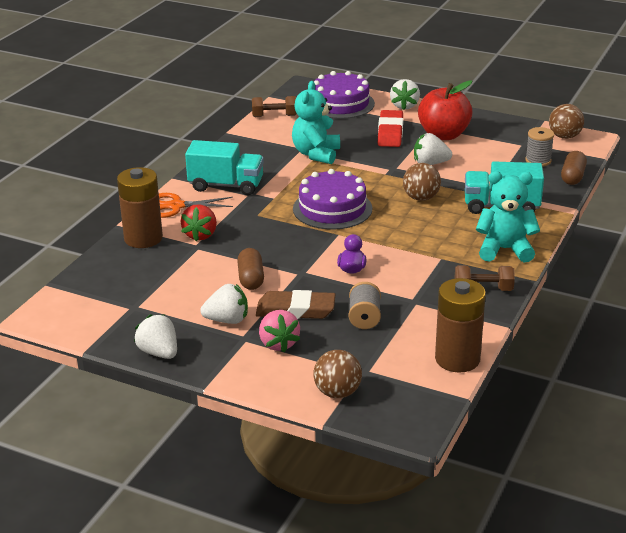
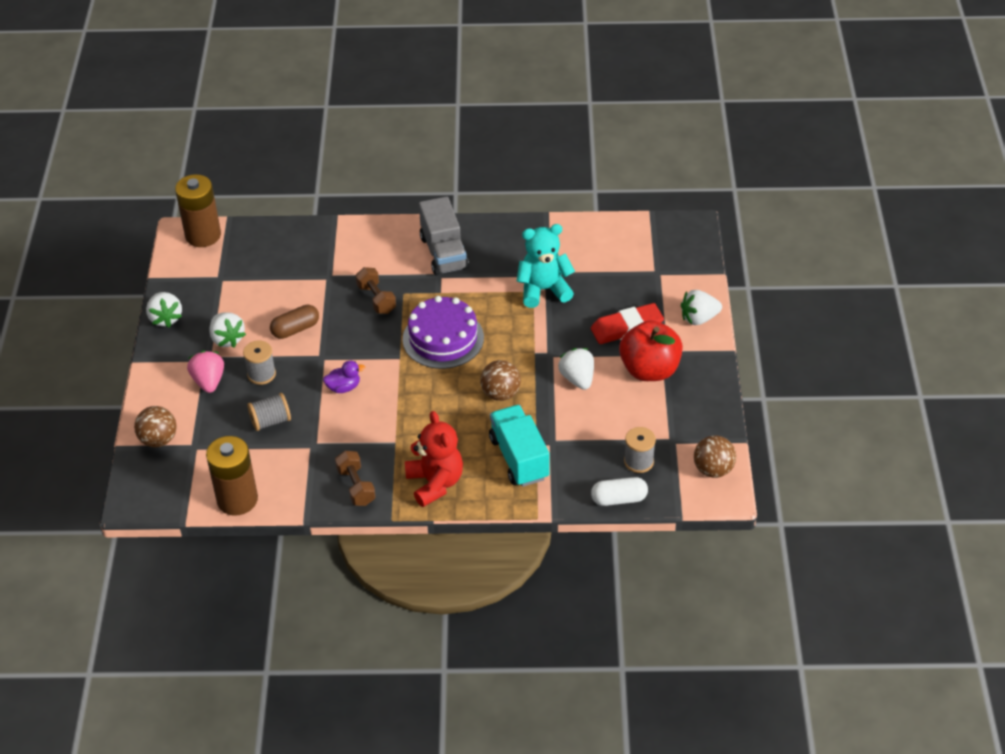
camera: 65 degrees right, 15 degrees up
brown battery [117,167,163,248] -> brown battery moved to [175,174,221,247]
white strawberry [134,314,177,359] -> white strawberry turned 135 degrees clockwise [146,292,182,328]
orange scissors [159,193,233,218] -> none
red strawberry [181,204,217,242] -> none
turquoise truck [185,140,264,195] -> grey truck [419,196,469,276]
brown dumbbell [252,96,297,117] -> brown dumbbell moved to [356,267,396,314]
brown eraser [256,290,336,319] -> grey spool [243,341,276,385]
pink strawberry [259,310,300,352] -> pink strawberry turned 120 degrees clockwise [187,351,224,393]
purple cake [314,71,375,119] -> none
turquoise teddy bear [476,171,540,262] -> red teddy bear [405,411,463,507]
brown capsule [561,151,587,185] -> white capsule [591,477,648,506]

